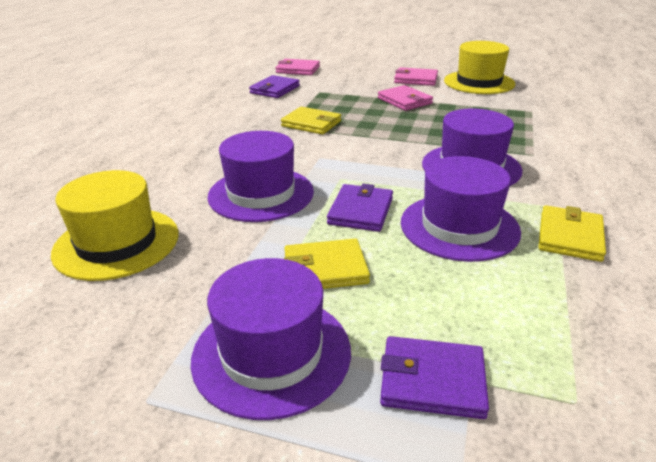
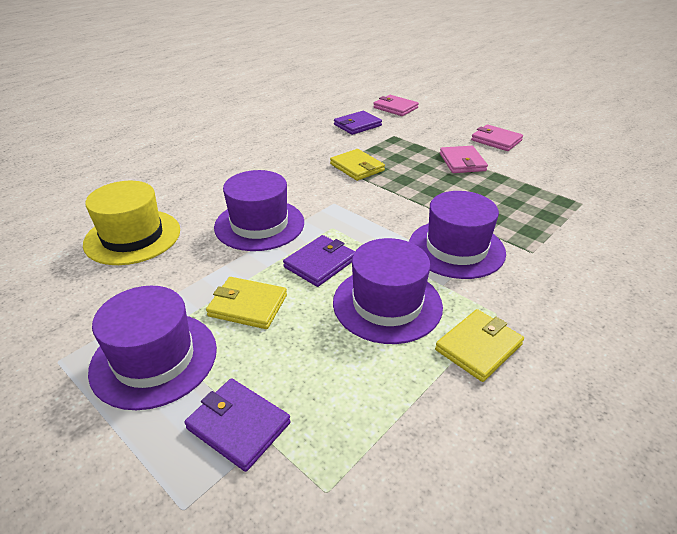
camera: 25 degrees right, 5 degrees up
yellow hat [444,41,516,94] -> none

